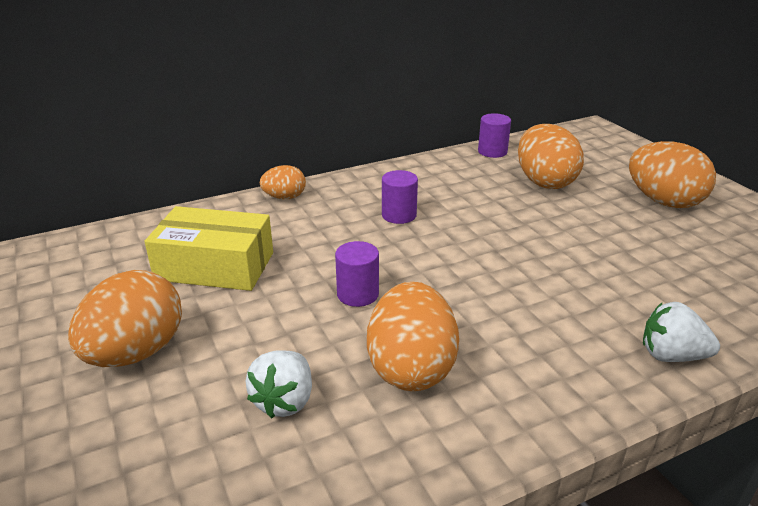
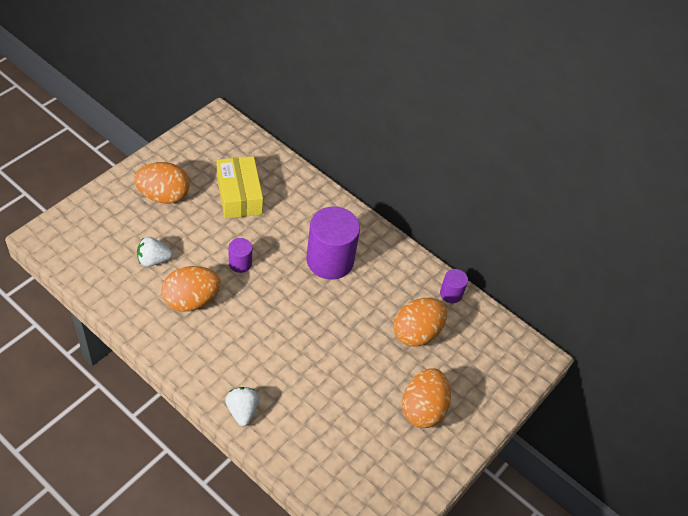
camera: 60 degrees right, 20 degrees up
orange egg [260,165,306,199] -> none
purple cylinder [382,170,418,224] -> purple cylinder [306,207,360,280], size x2.09

